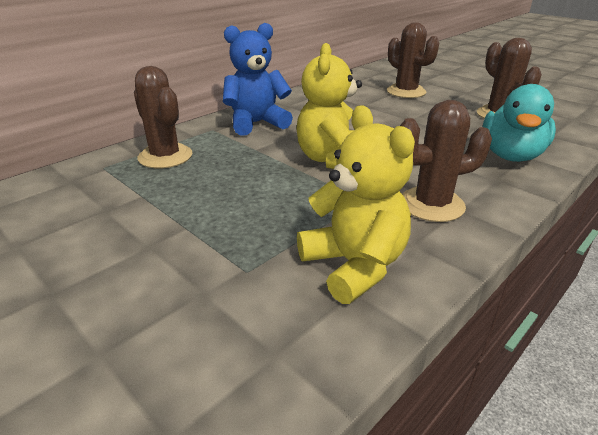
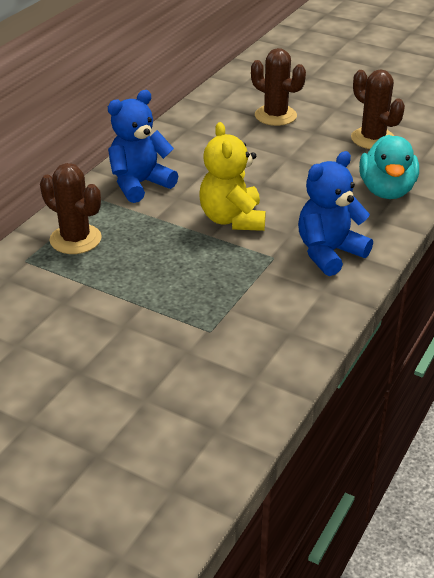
camera: 15 degrees left, 5 degrees up
yellow teddy bear [297,106,415,304] -> none
brown cactus [400,100,492,222] -> blue teddy bear [298,151,373,276]

